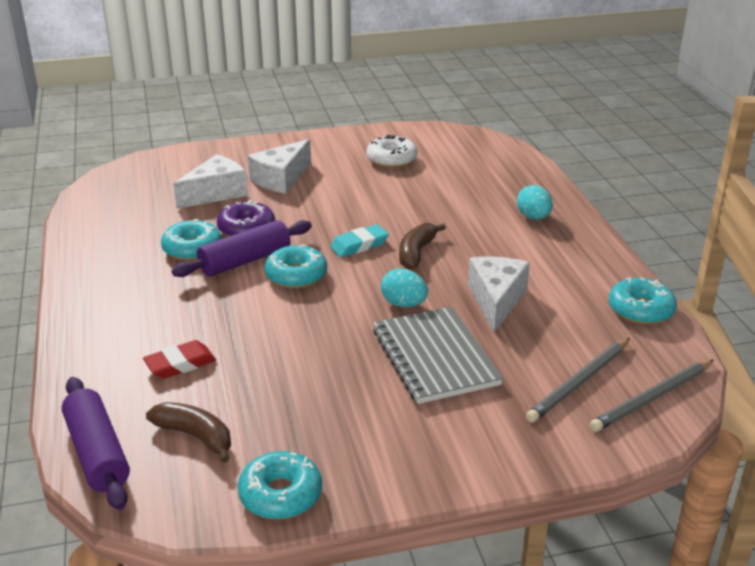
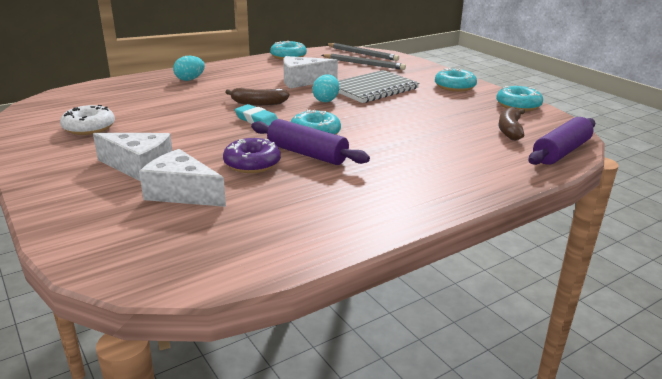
camera: 110 degrees left, 5 degrees down
red eraser [143,340,216,379] -> none
turquoise donut [161,219,222,261] -> turquoise donut moved to [435,68,477,92]

